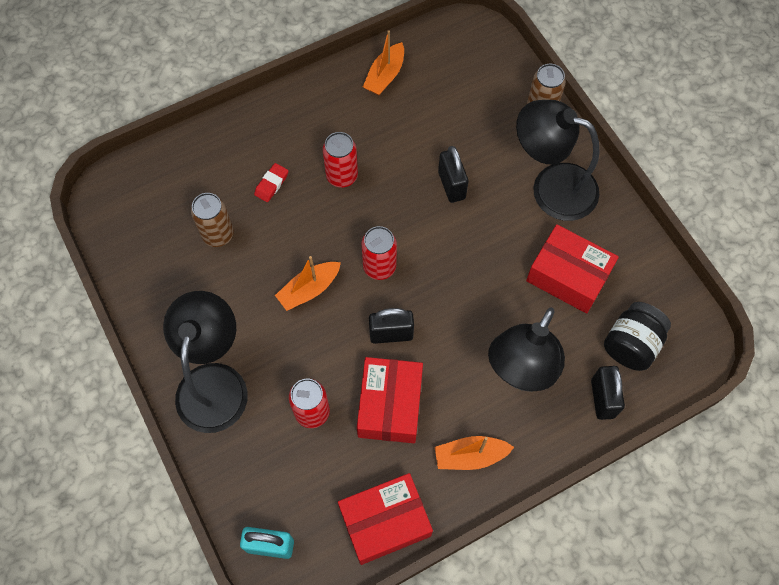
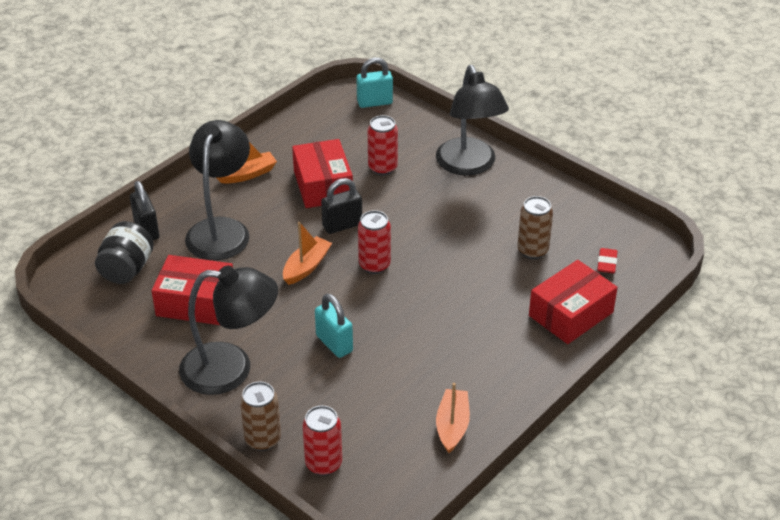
camera: 160 degrees right, 25 degrees down
red eraser [254,163,288,202] -> red eraser moved to [597,248,618,273]
orange boat [275,256,341,311] -> orange boat moved to [283,222,332,285]
red can [323,132,358,187] -> red can moved to [302,406,342,476]
red box [338,473,433,565] -> red box moved to [529,260,618,344]
black padlock [438,146,469,203] -> turquoise padlock [315,294,353,358]

